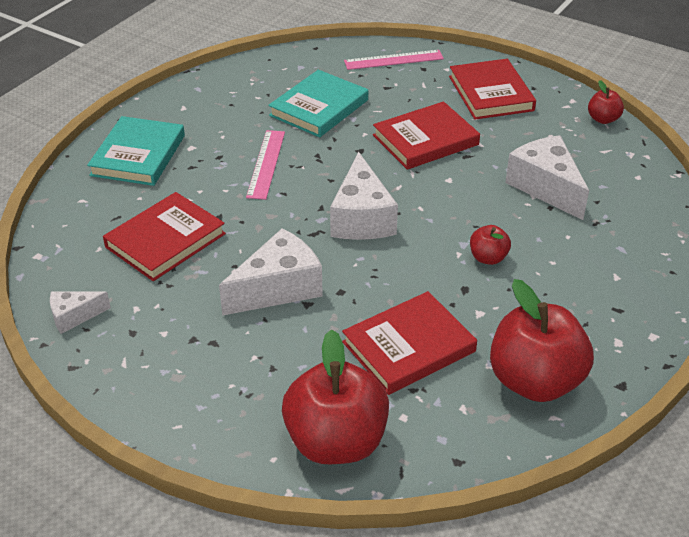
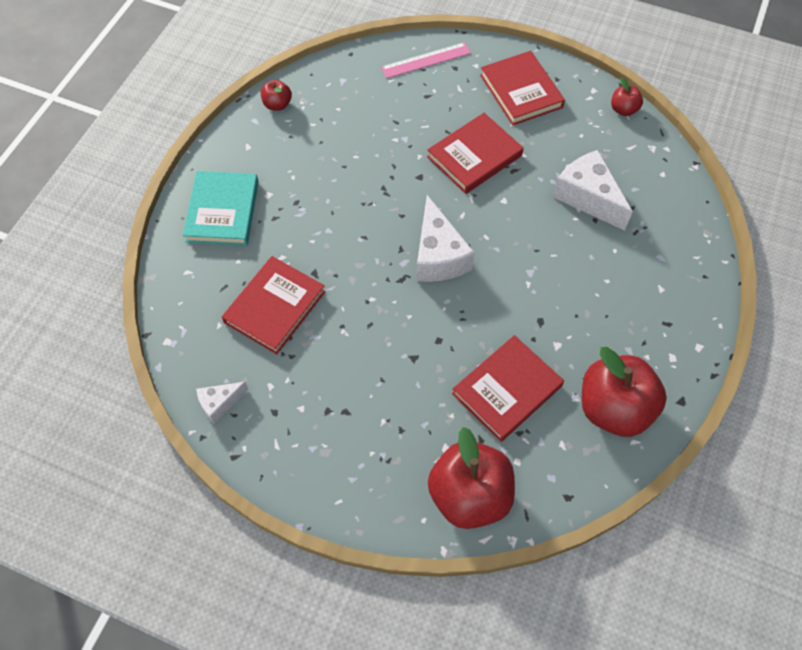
camera: 10 degrees left, 20 degrees up
white cheese [219,228,323,316] -> none
pink ruler [246,130,285,200] -> none
turquoise book [268,70,368,137] -> none
red apple [470,225,511,265] -> red apple moved to [261,80,292,111]

